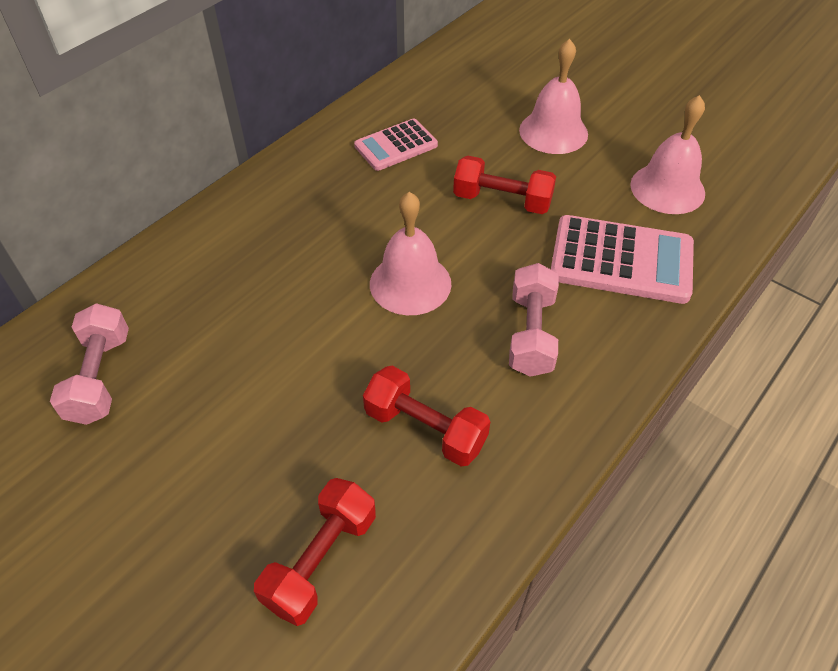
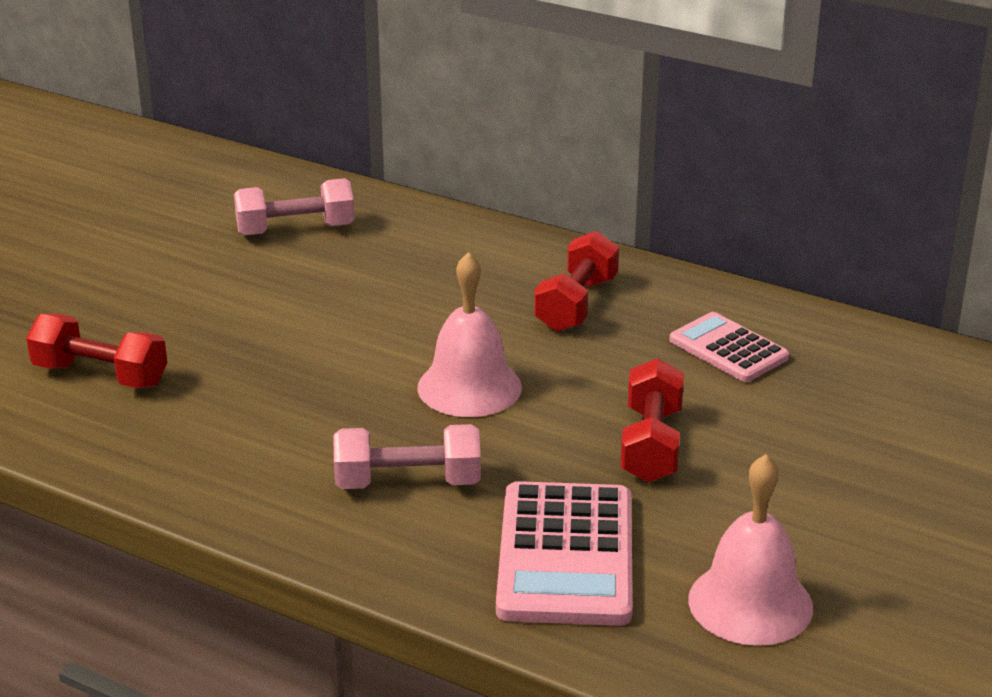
camera: 80 degrees right, 20 degrees down
red dumbbell [363,366,490,467] -> red dumbbell moved to [534,231,619,332]
pink bell [519,39,588,154] -> none

